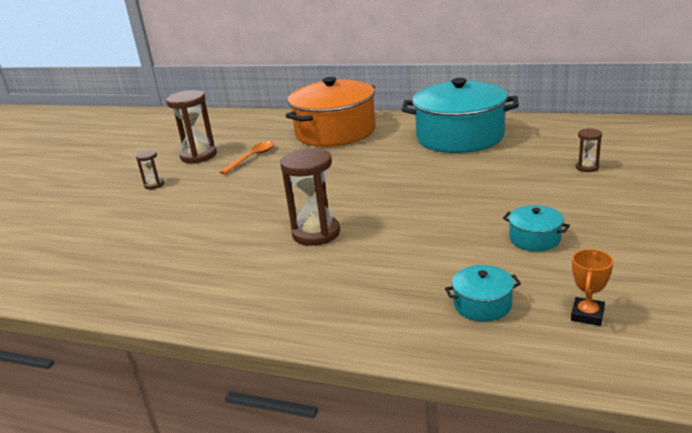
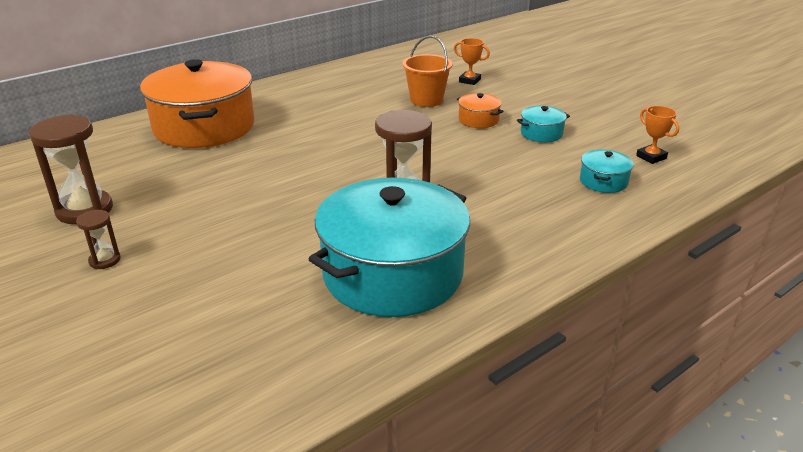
camera: 60 degrees left, 5 degrees up
orange spoon [220,141,274,174] -> none
turquoise pot [402,78,519,153] -> turquoise pot moved to [309,178,470,317]
brown hourglass [576,128,602,172] -> orange trophy [454,38,490,85]
none -> orange bucket [402,36,453,107]
none -> orange pot [457,93,503,128]

